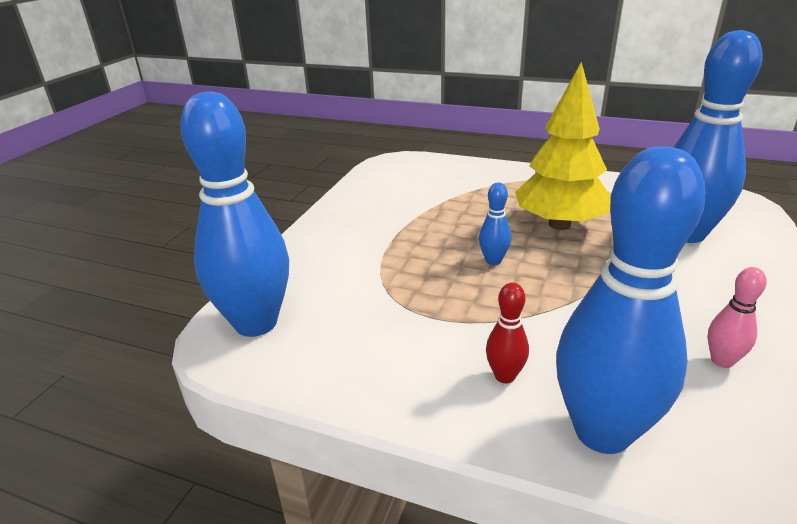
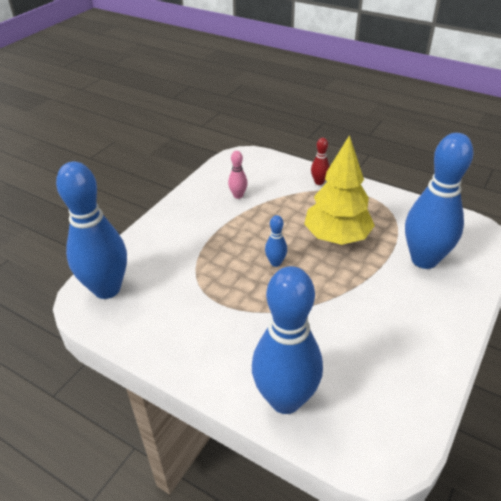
camera: 10 degrees right, 10 degrees up
red bowling pin [486,283,529,383] -> red bowling pin moved to [311,138,330,185]
pink bowling pin [708,267,767,368] -> pink bowling pin moved to [228,151,248,199]

